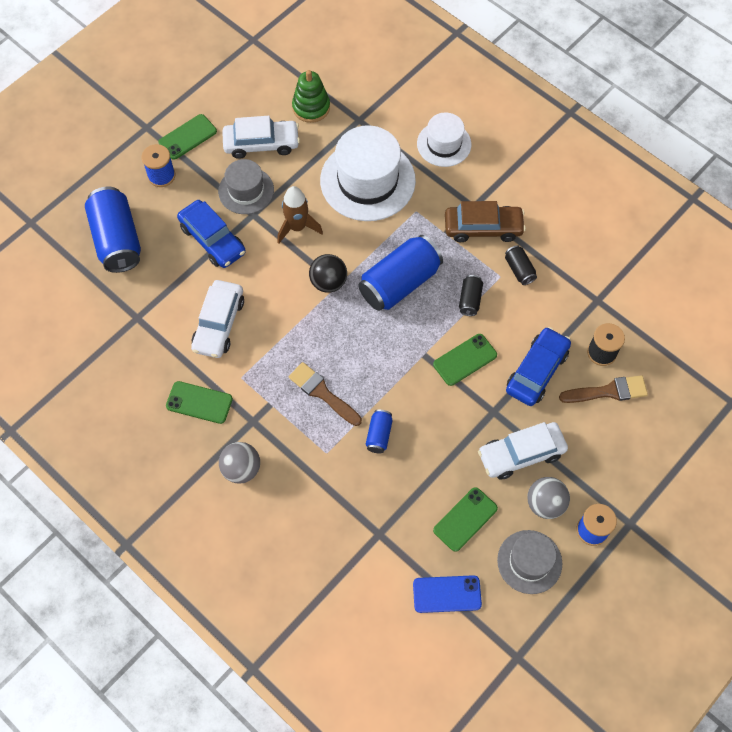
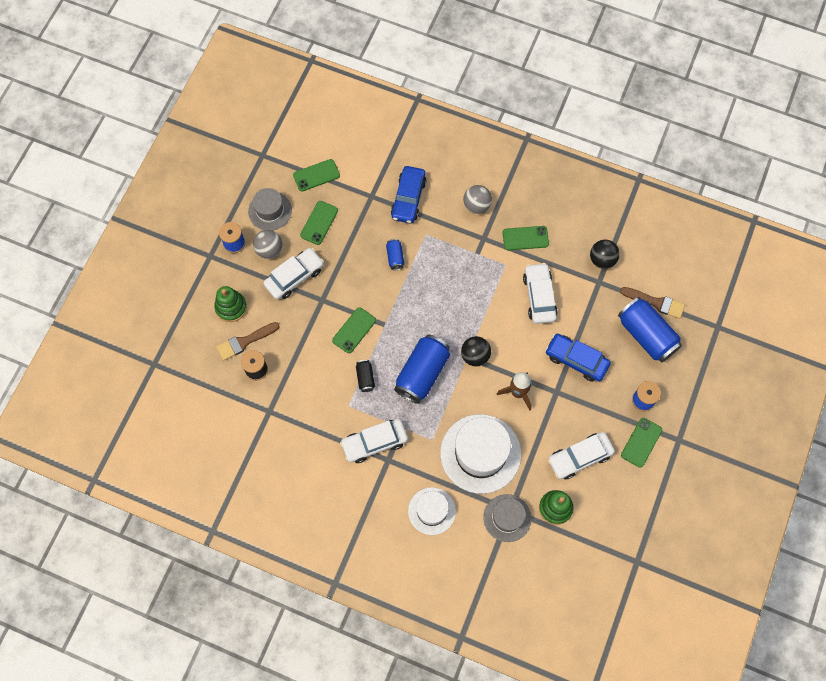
camera: 160 degrees right, 5 degrees up
grey hat [218,159,274,214] -> grey hat moved to [483,494,531,542]
brown brush [288,362,362,426] -> brown brush moved to [620,287,685,319]
blue phone [413,575,482,613] -> green phone [293,159,340,191]
brown car [445,201,526,242] -> white car [340,419,408,463]
black can [505,245,537,285] -> none
blue car [506,327,571,406] -> blue car moved to [391,166,427,224]
none -> green stacking toy [214,286,247,322]
none -> black ball [590,240,620,269]

